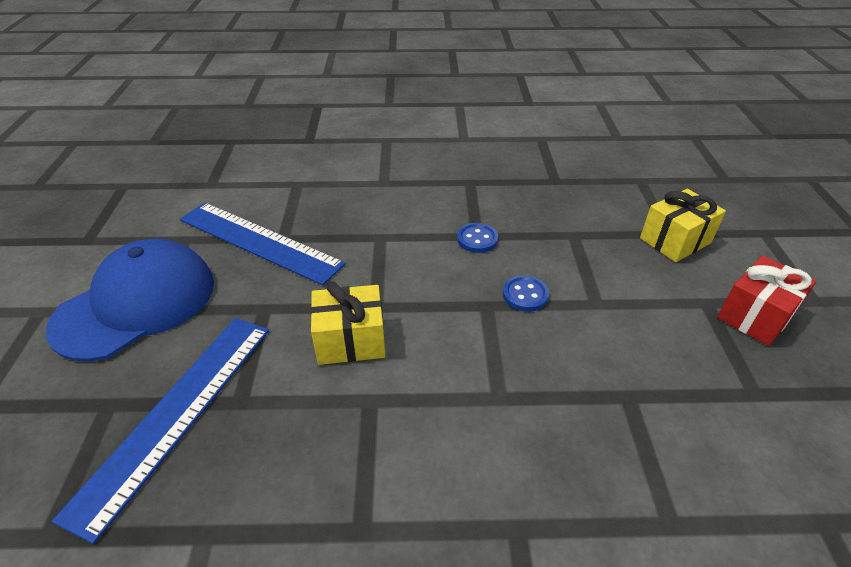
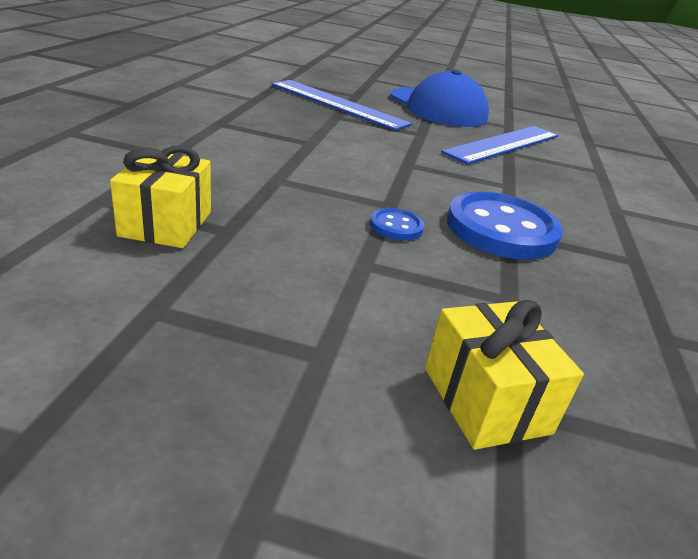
camera: 100 degrees right, 10 degrees down
yellow gift [310,282,386,365] -> yellow gift moved to [110,146,211,248]
blue button [457,223,498,253] -> blue button [447,192,563,260], size x2.17
red gift [717,255,817,346] -> none

